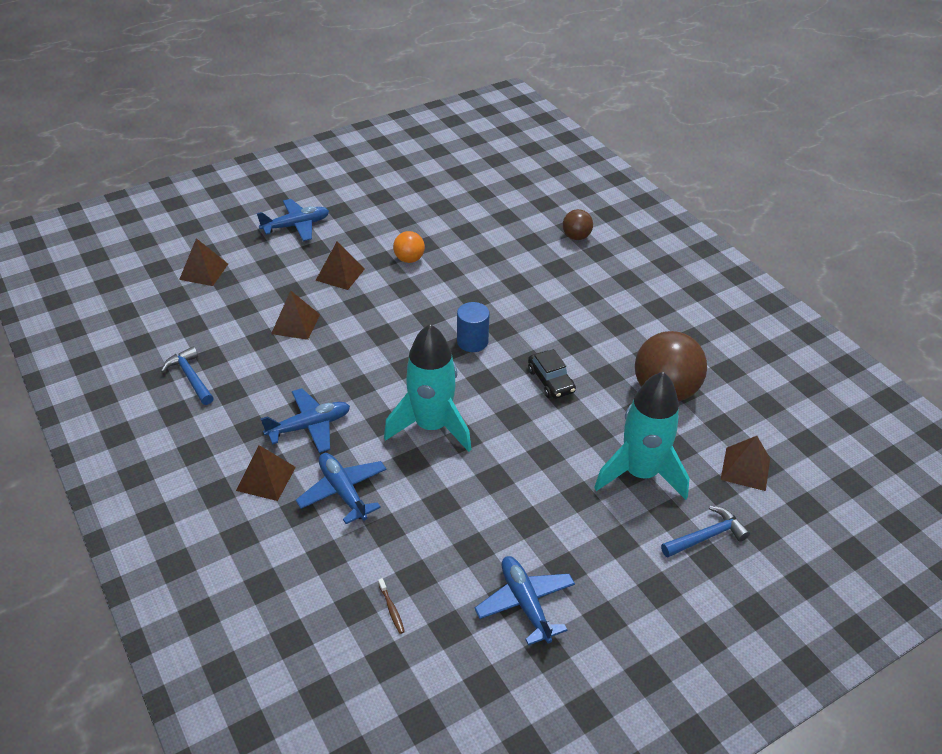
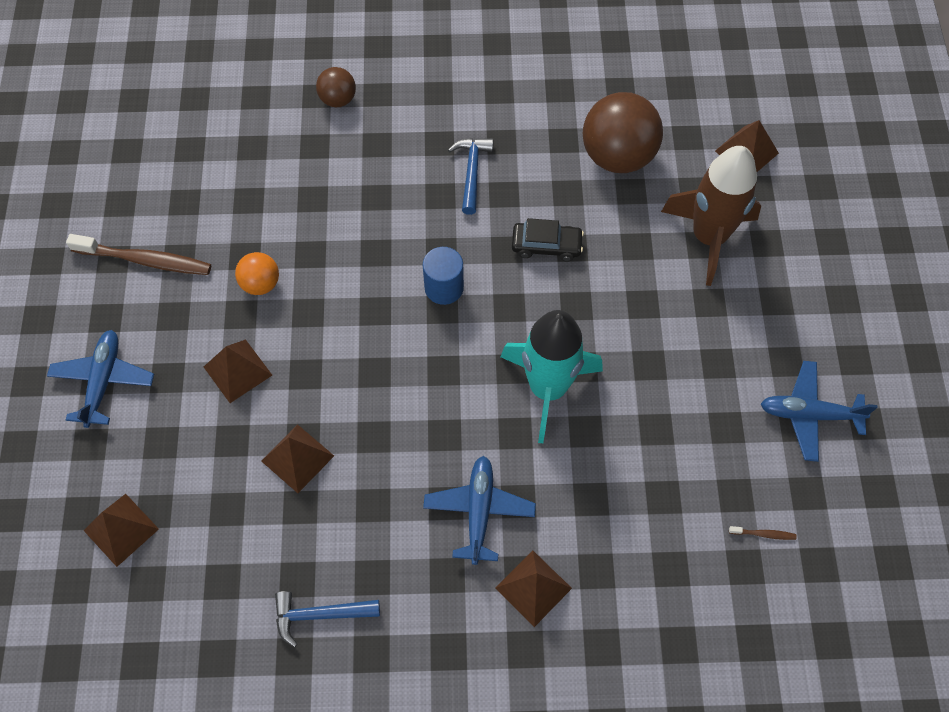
camera: 60 degrees left, 20 degrees up
blue plane [296,453,387,524] -> none
turquoise rocket [594,372,689,500] -> brown rocket [661,146,761,286]
blue hammer [661,506,750,558] -> blue hammer moved to [448,138,494,215]
none -> brown toothbrush [66,234,211,275]

